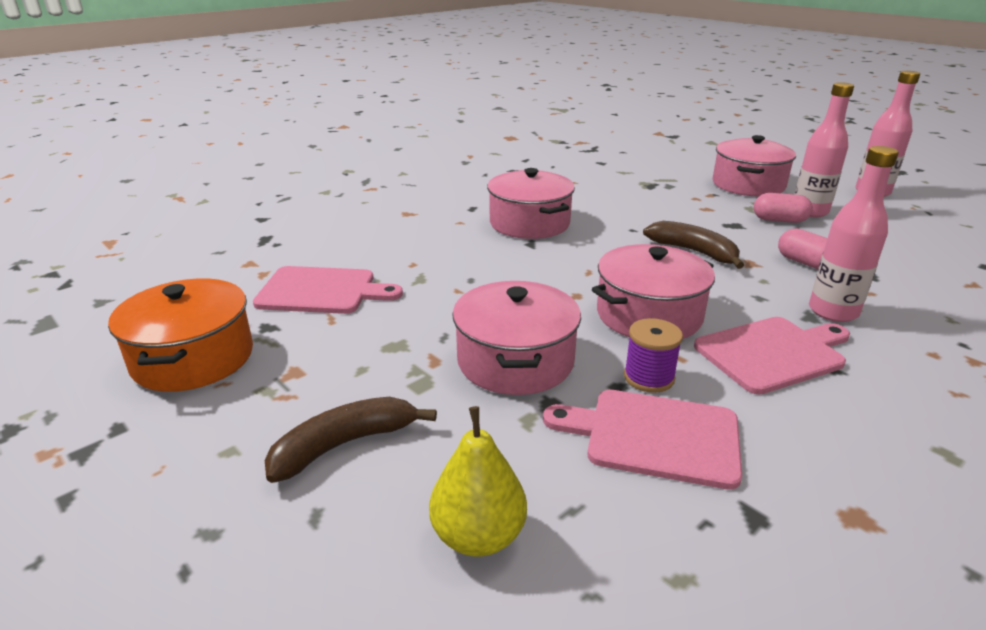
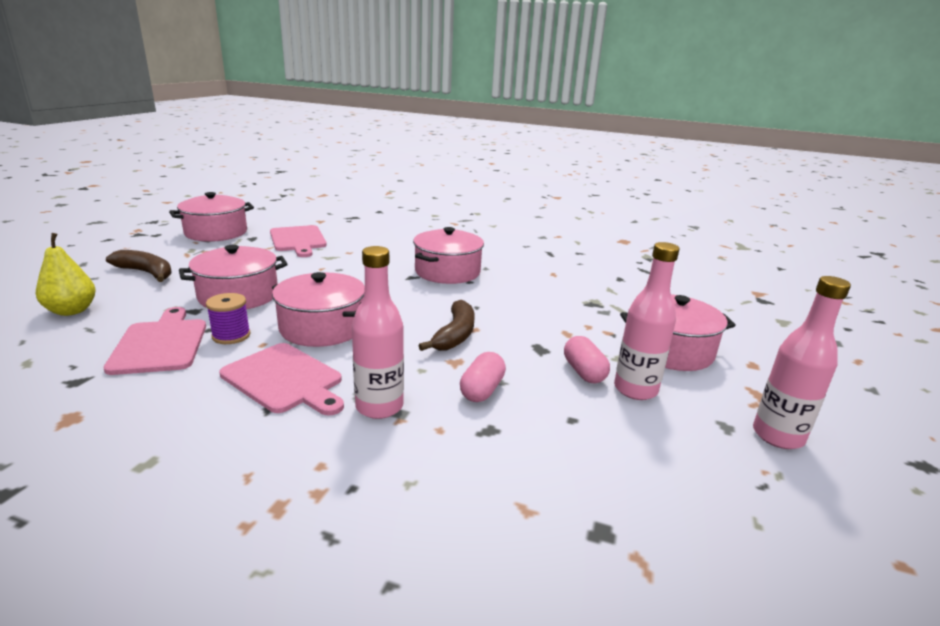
camera: 60 degrees right, 5 degrees down
orange pot [108,279,253,392] -> pink pot [169,192,254,242]

